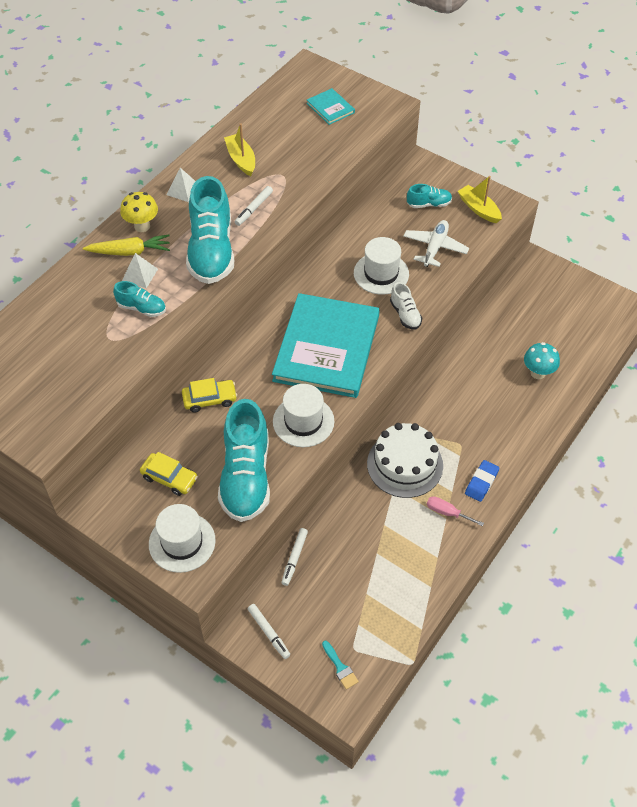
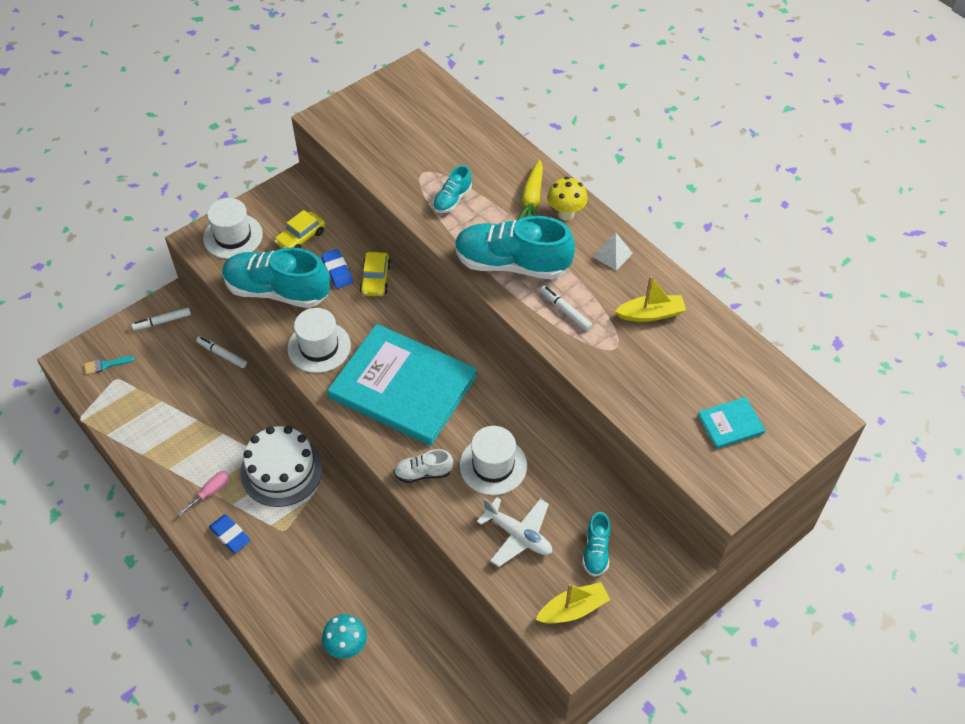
camera: 105 degrees right, 0 degrees up
white pyramid [122,253,158,288] -> none
none -> blue eraser [321,249,353,289]

